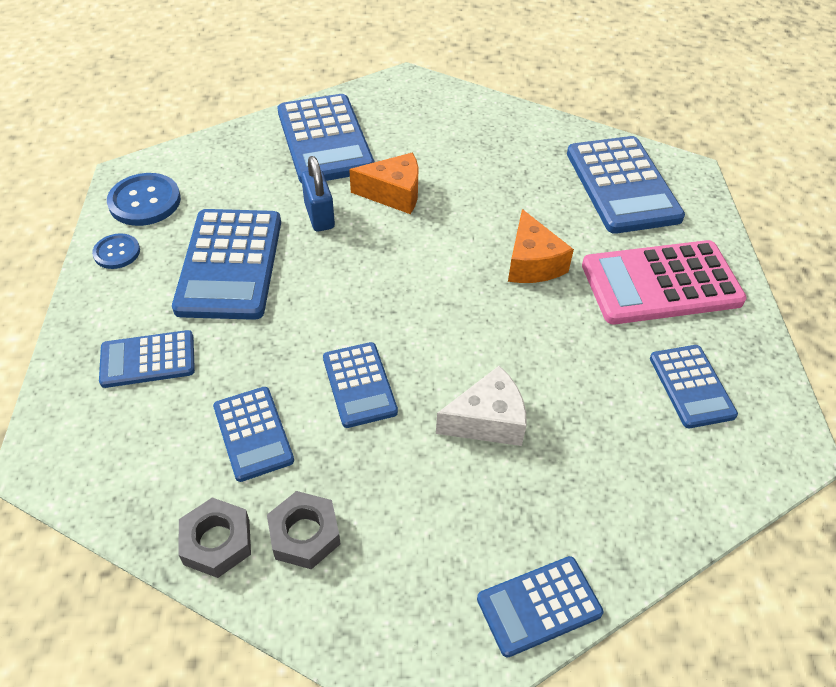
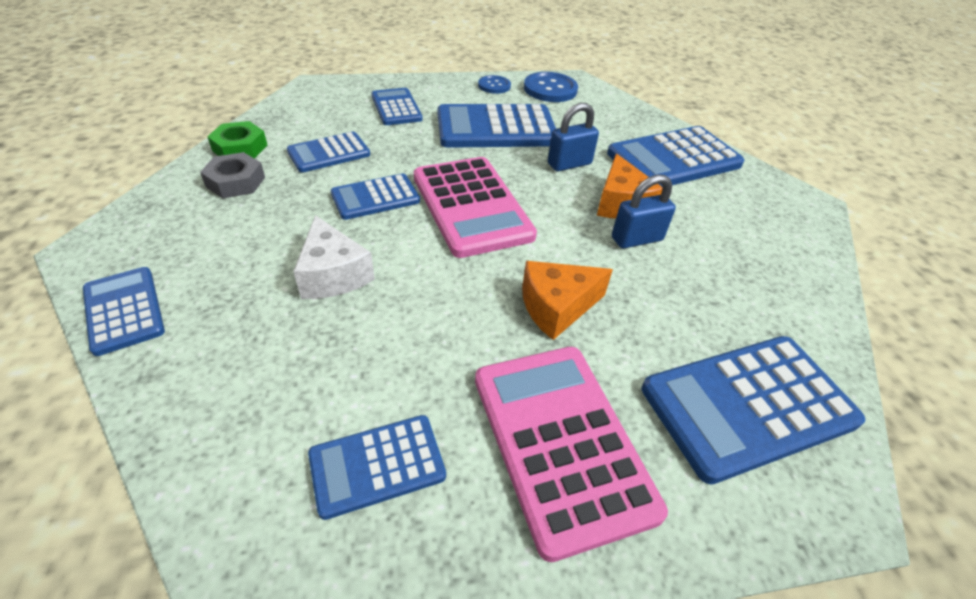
camera: 80 degrees right, 5 degrees down
grey nut [178,497,251,578] -> green nut [207,121,267,159]
none -> pink calculator [414,157,537,258]
none -> blue padlock [612,175,676,248]

